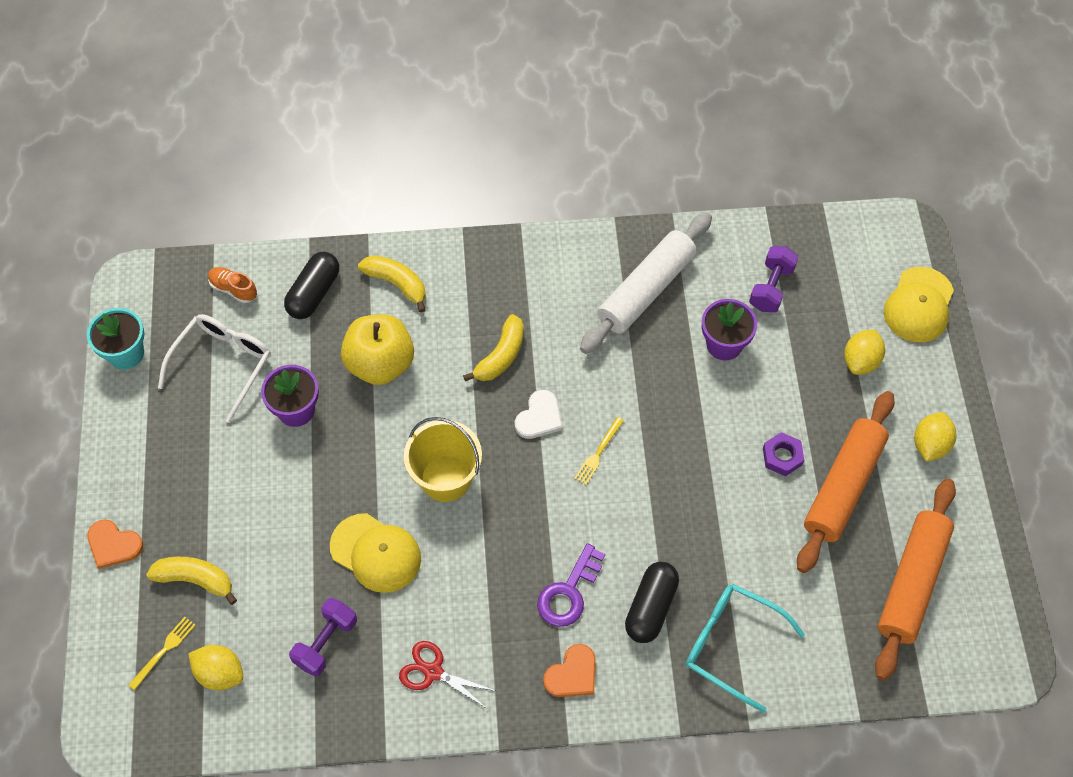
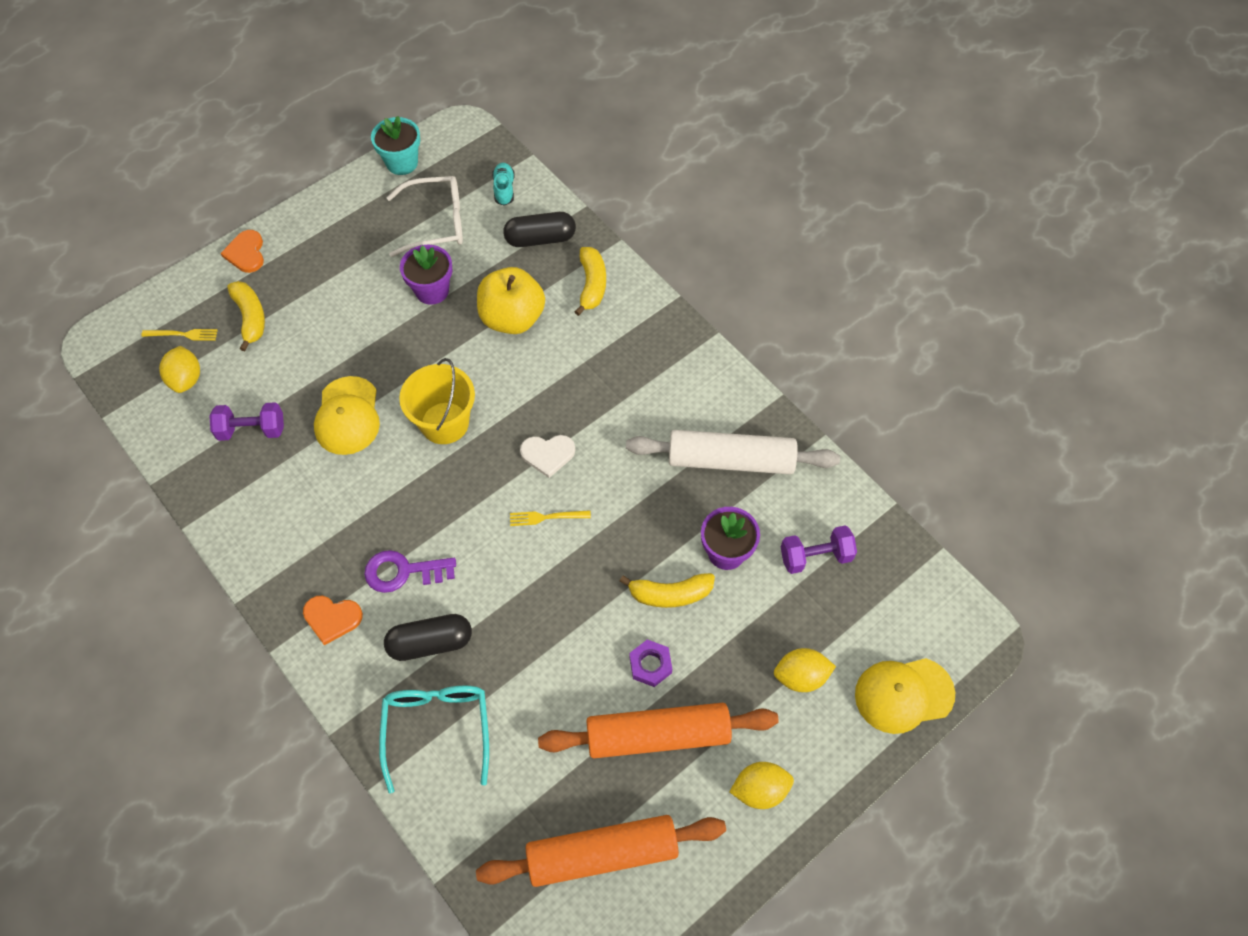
camera: 55 degrees right, 0 degrees up
orange shoe [208,267,257,303] -> turquoise shoe [492,163,515,206]
red scissors [399,641,496,708] -> none
yellow banana [463,314,524,381] -> yellow banana moved to [619,573,715,608]

